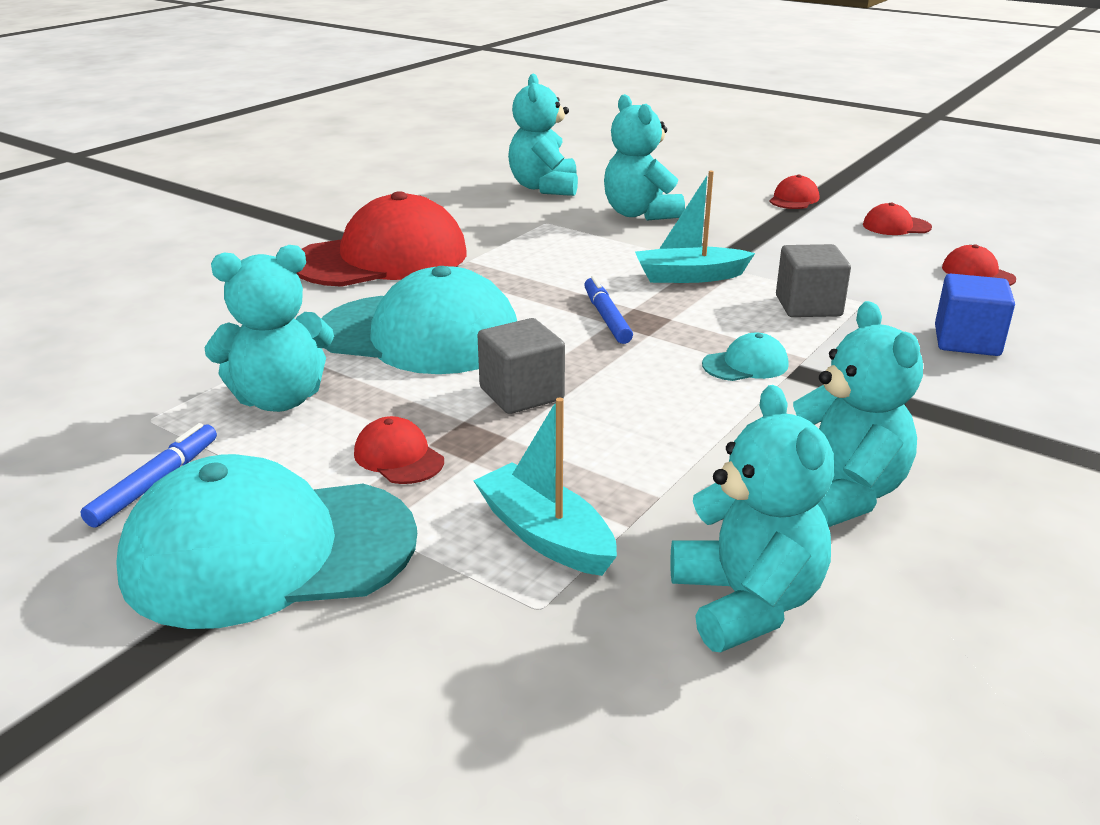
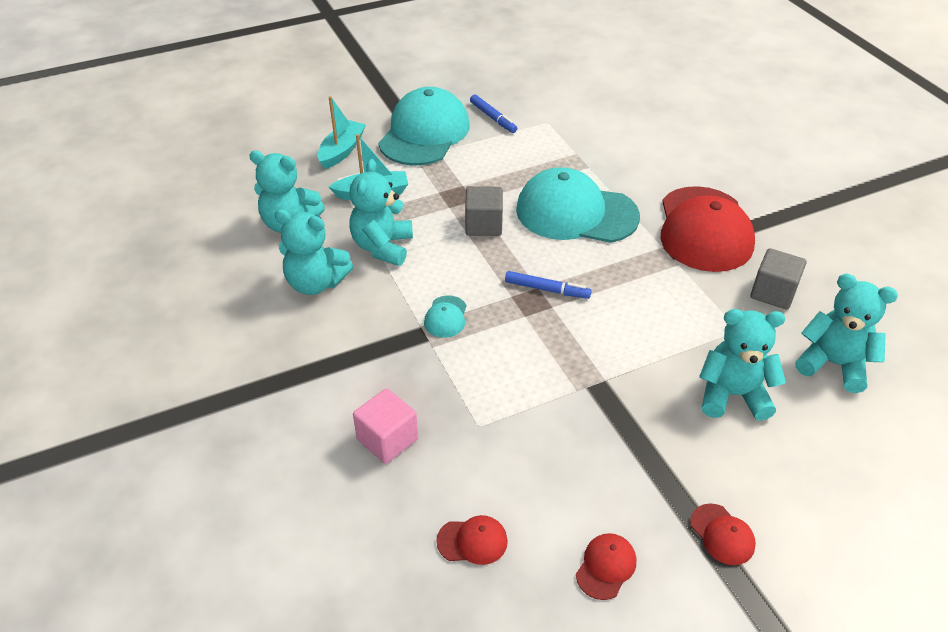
camera: 120 degrees right, 15 degrees up
turquoise teddy bear [205,245,334,412] -> turquoise teddy bear moved to [349,159,413,266]
turquoise cap [321,266,517,374] -> turquoise cap turned 60 degrees clockwise [516,167,640,243]
red cap [354,416,444,484] -> none
turquoise boat [635,171,755,283] -> turquoise boat moved to [318,96,366,169]
grey cube [776,244,851,317] -> grey cube moved to [750,248,807,310]
blue cube [935,273,1015,356] -> pink cube [353,388,418,464]

